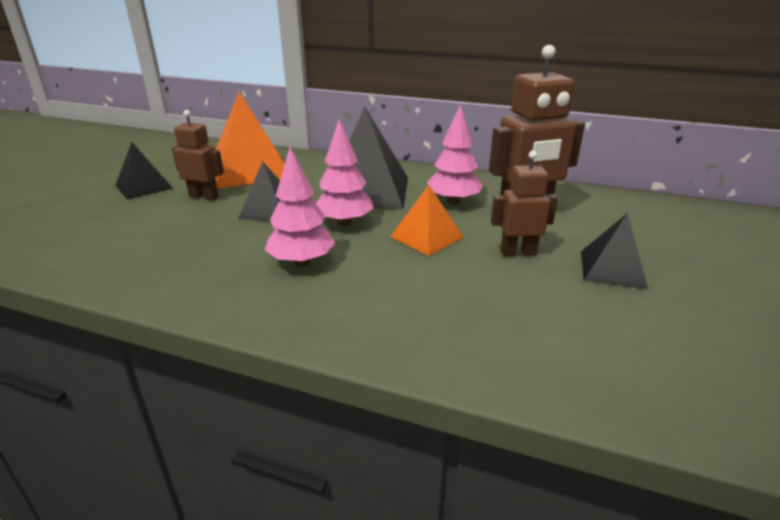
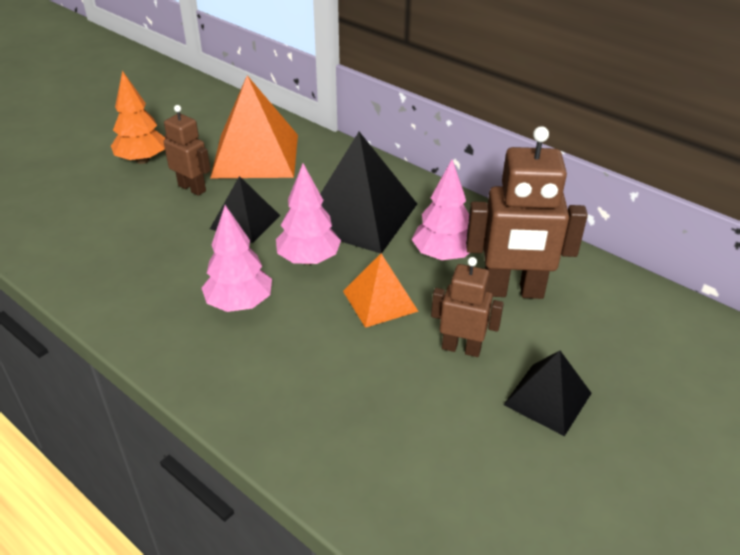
camera: 20 degrees right, 10 degrees up
black pyramid [115,142,172,200] -> orange tree [111,71,165,164]

